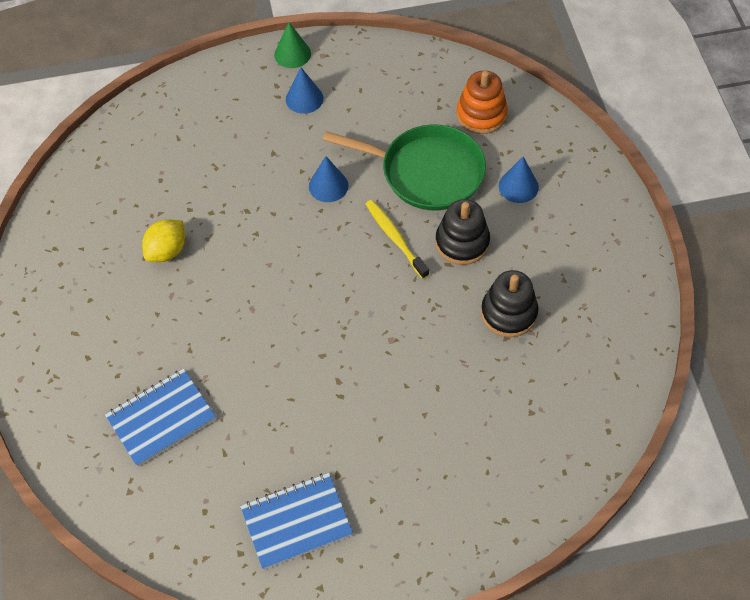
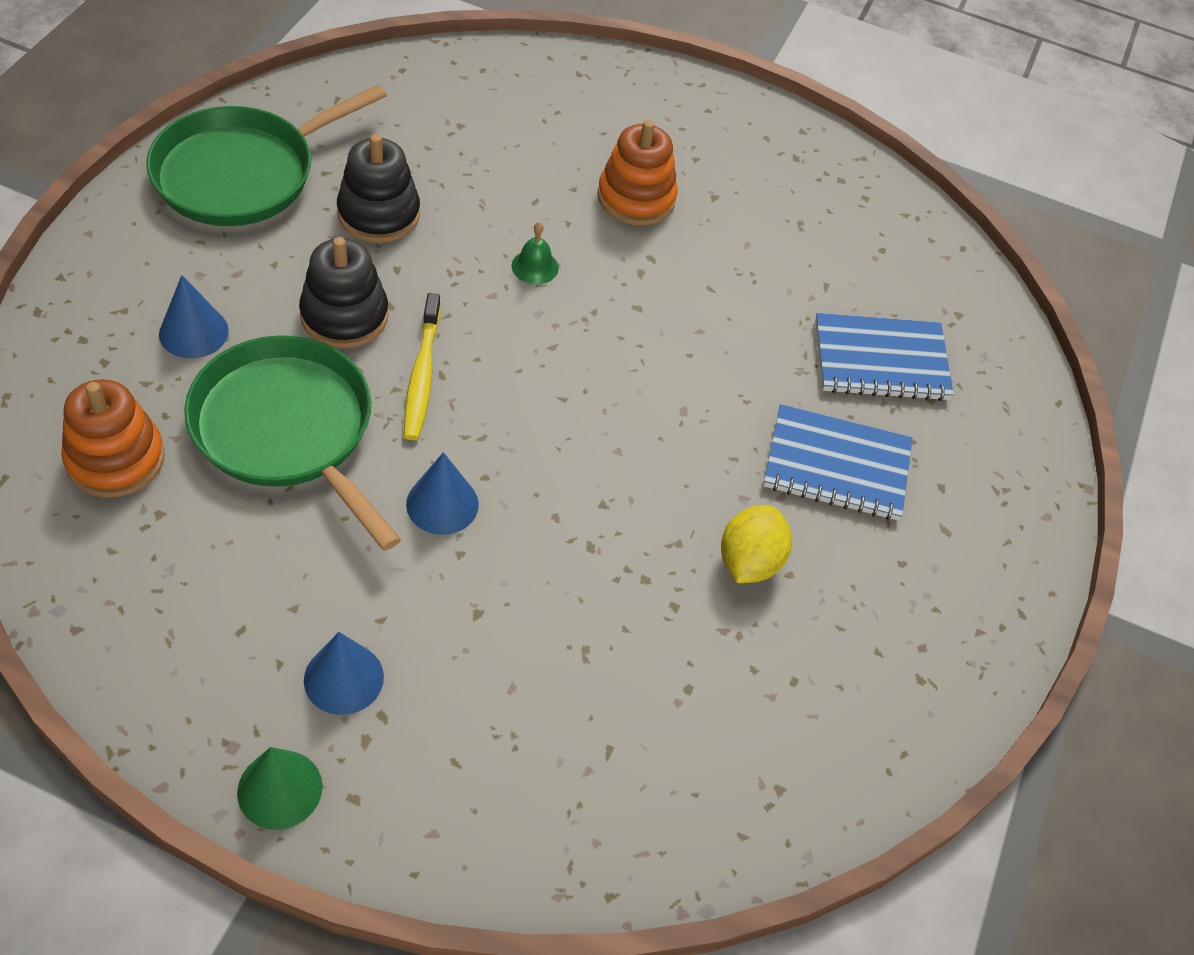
camera: 155 degrees left, 5 degrees down
yellow lemon [142,219,185,262] -> yellow lemon turned 45 degrees counterclockwise [721,505,792,583]
blue notebook [240,473,353,570] -> blue notebook moved to [763,404,912,520]
none -> green pan [146,85,387,226]
none -> green bell [512,222,559,284]
none -> orange stacking toy [597,120,678,225]

